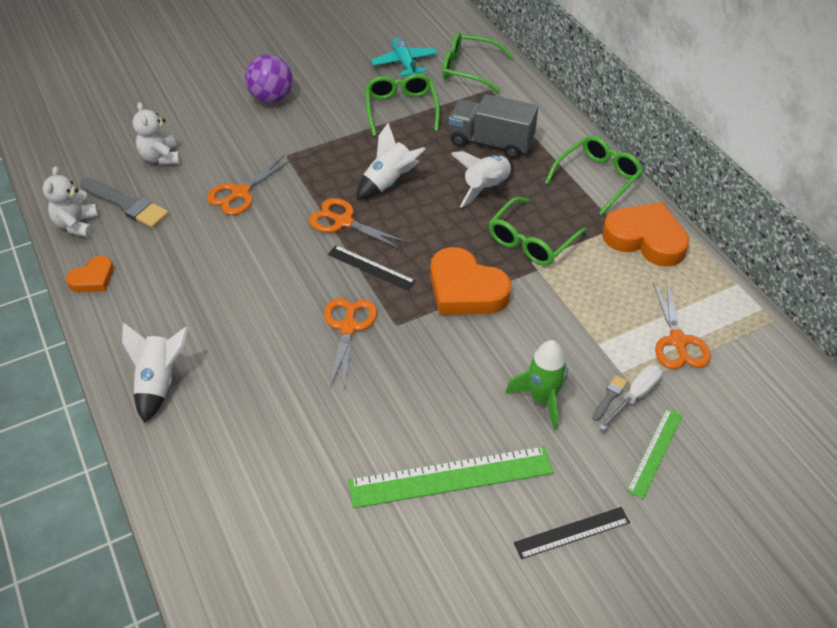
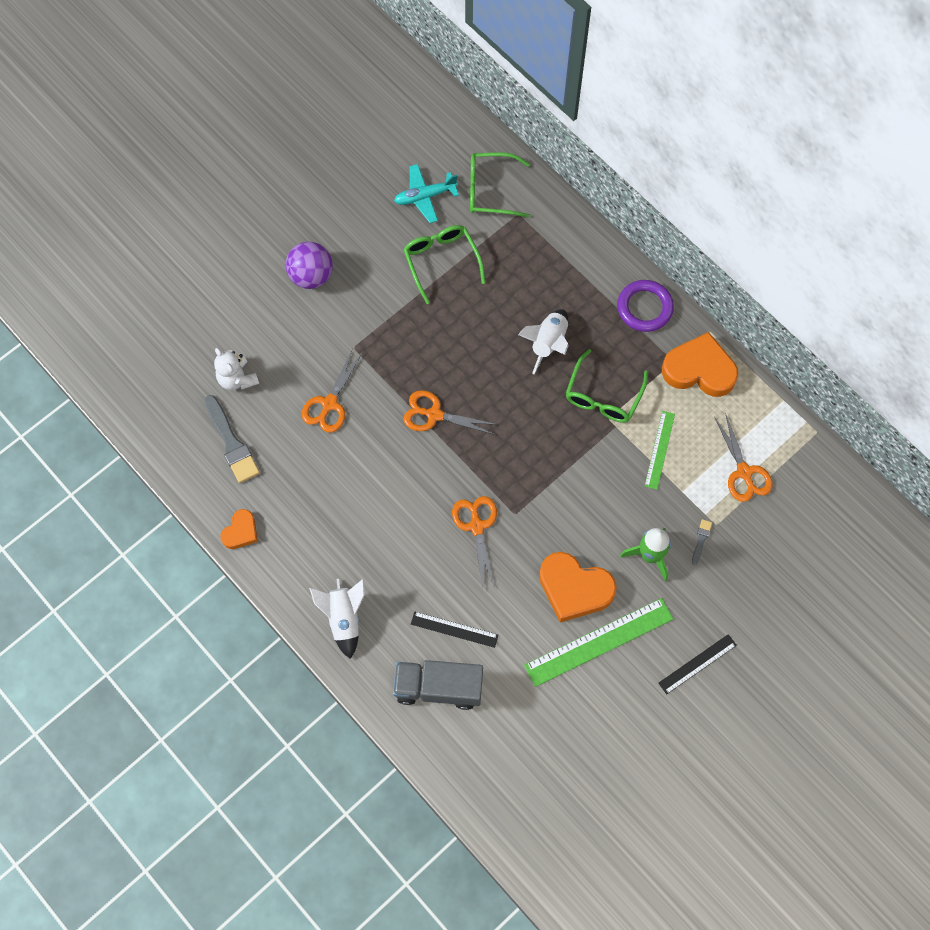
camera: 15 degrees left, 20 degrees up
white teddy bear [43,166,99,237] -> none
grey brush [80,178,169,228] -> grey brush turned 45 degrees clockwise [204,395,260,483]
black ruler [328,245,416,291] -> black ruler moved to [411,611,498,648]
white rocket [357,123,425,200] -> none
turquoise plane [371,37,437,76] -> turquoise plane turned 75 degrees counterclockwise [394,164,459,223]
orange heart [430,247,511,315] -> orange heart moved to [539,552,617,622]
grey truck [449,94,538,159] -> grey truck moved to [393,660,483,710]
green glasses [545,135,644,216] -> purple ring [617,280,674,332]
white screwdriver [599,365,662,431] -> none
green ruler [626,408,683,499] -> green ruler moved to [644,411,675,490]

